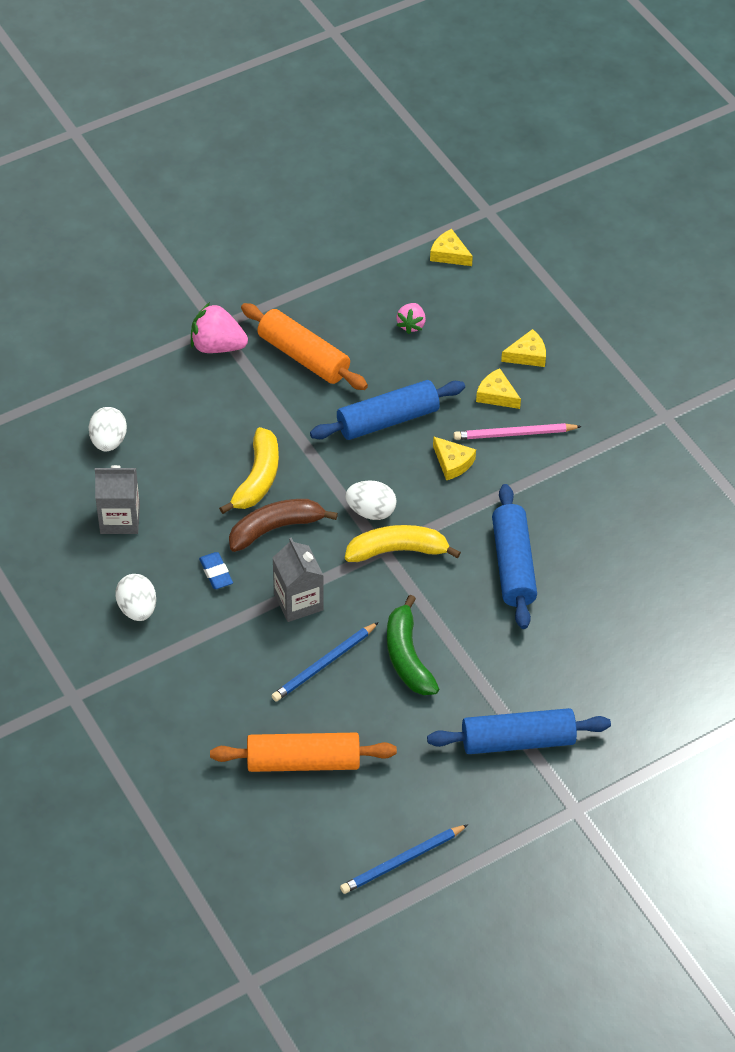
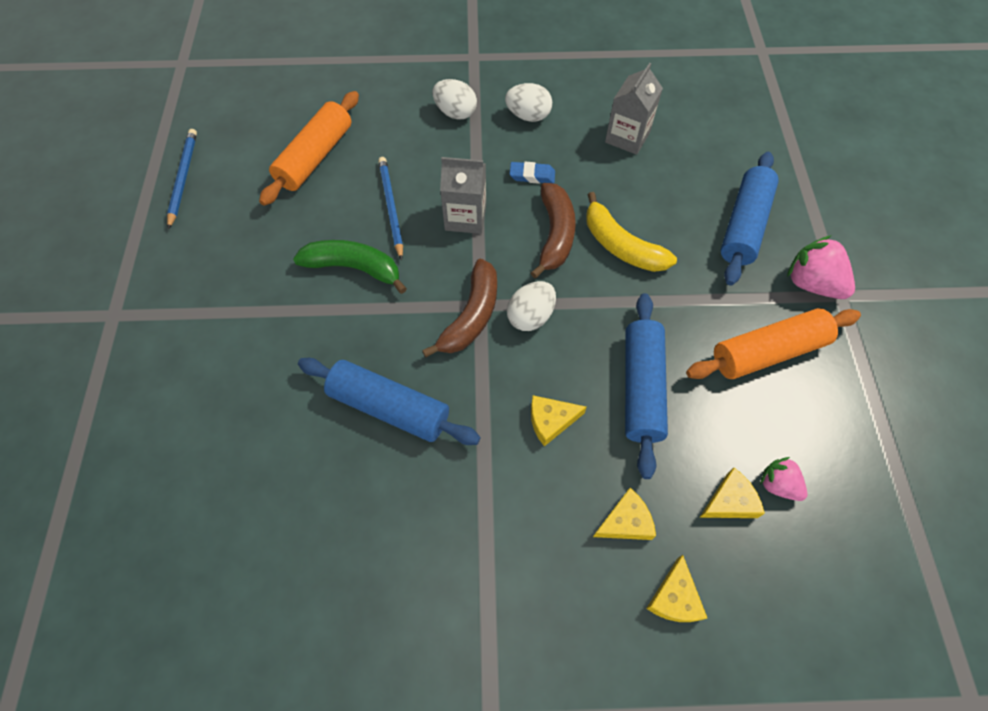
camera: 120 degrees right, 10 degrees up
white egg [89,407,127,451] -> white egg moved to [432,79,477,119]
pink strawberry [191,302,248,353] -> pink strawberry turned 90 degrees counterclockwise [787,235,855,299]
yellow banana [345,525,461,562] -> brown banana [422,259,497,357]
blue rolling pin [427,708,611,754] -> blue rolling pin moved to [721,152,779,286]
yellow cheese [430,229,473,266] -> yellow cheese moved to [699,468,765,518]
pink pencil [454,423,582,440] -> none

